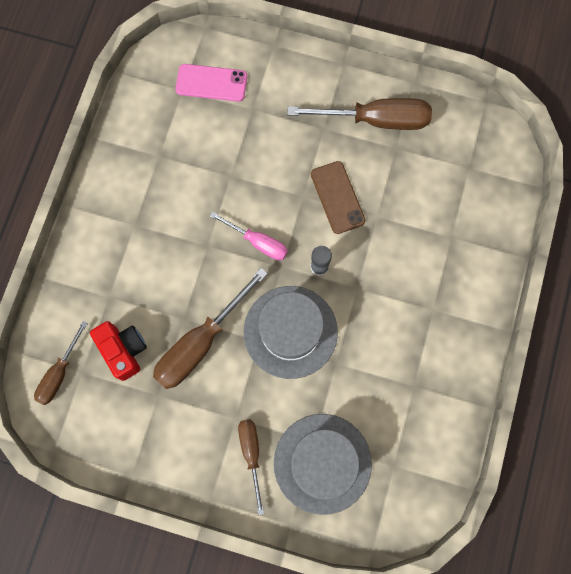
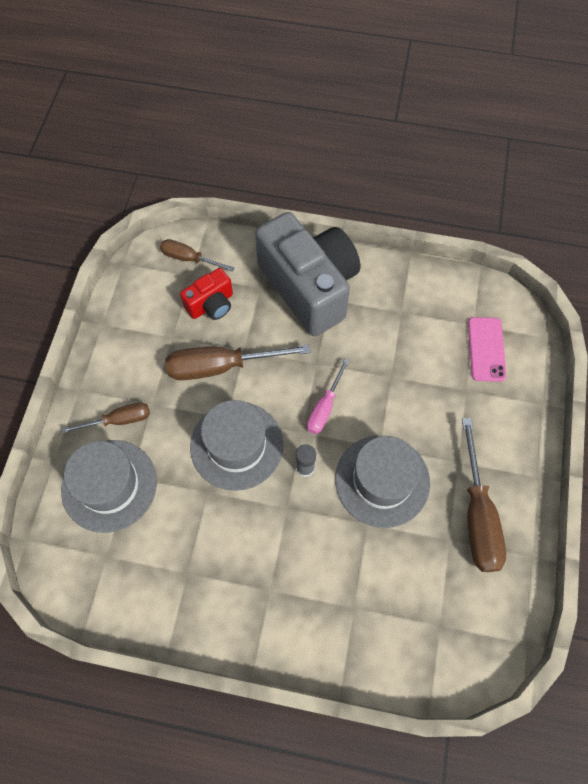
camera: 85 degrees right, 10 degrees down
brown screwdriver [153,268,268,389] -> brown screwdriver turned 45 degrees counterclockwise [166,345,311,380]
brown phone [311,161,365,234] -> grey hat [335,435,430,528]
none -> grey camera [255,212,361,336]

